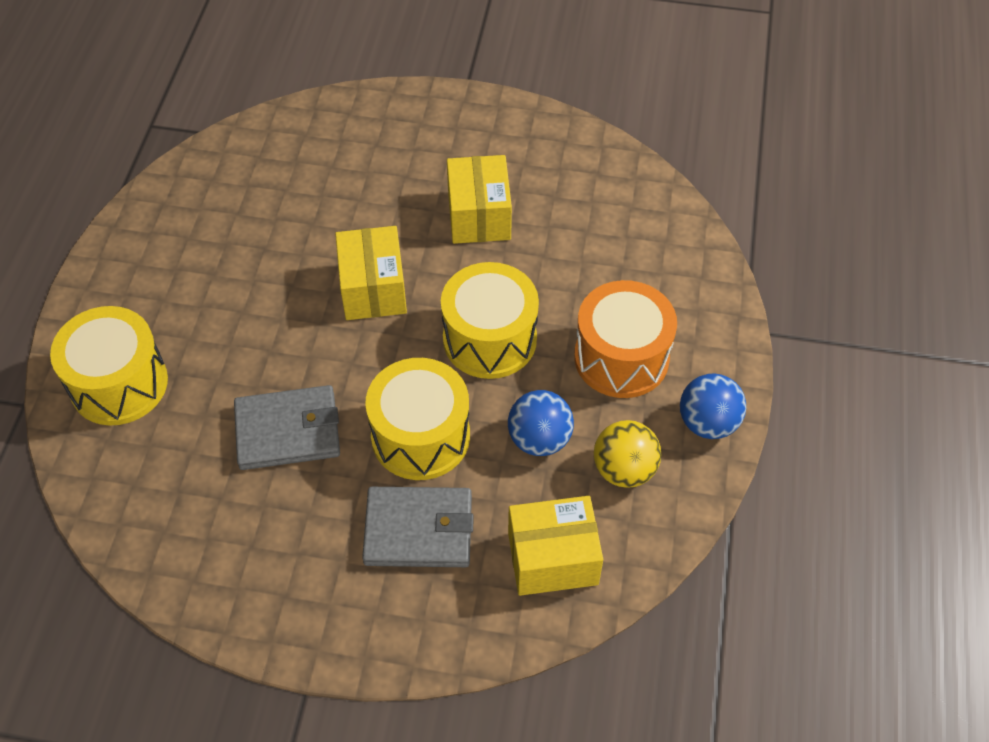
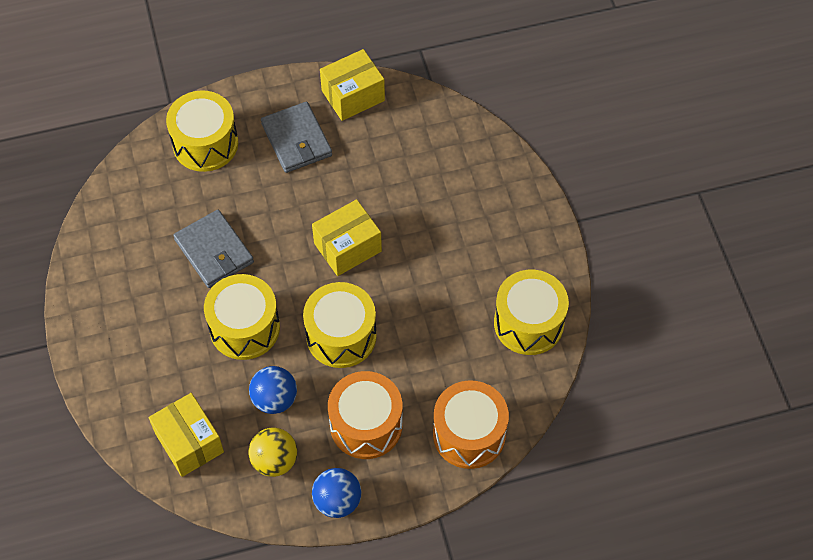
camera: 65 degrees right, 5 degrees up
grey wallet [362,487,474,567] -> grey wallet moved to [261,102,332,173]
yellow box [447,155,512,244] -> yellow box moved to [320,49,385,121]
none -> orange drum [433,380,509,469]
none -> yellow drum [494,270,569,355]

